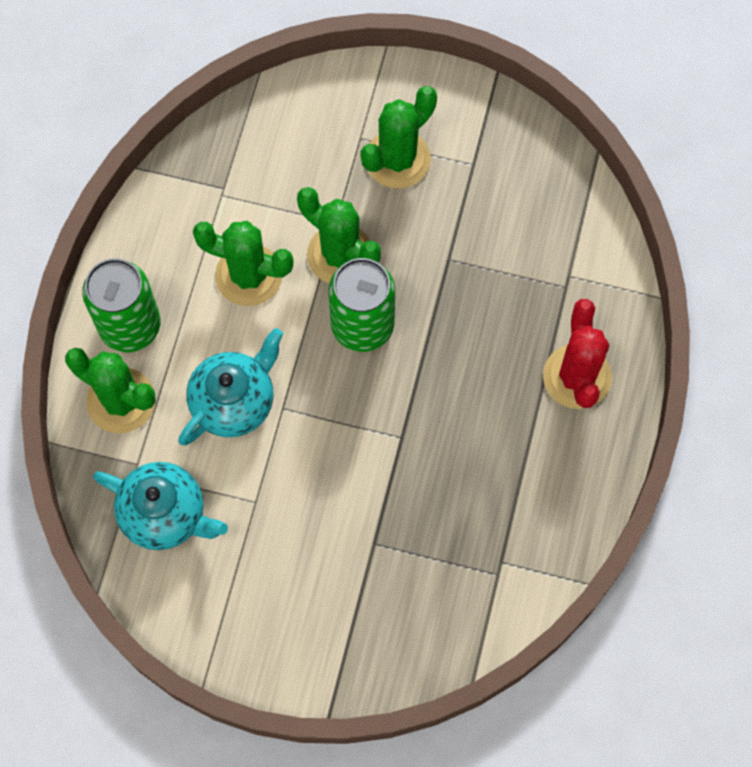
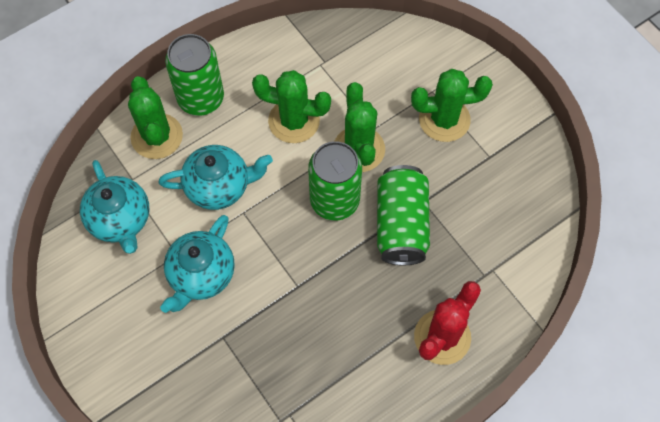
camera: 40 degrees right, 5 degrees down
green cactus [193,221,294,306] -> green cactus turned 45 degrees counterclockwise [252,70,331,143]
none -> turquoise teapot [160,215,235,313]
none -> green can [377,165,430,265]

